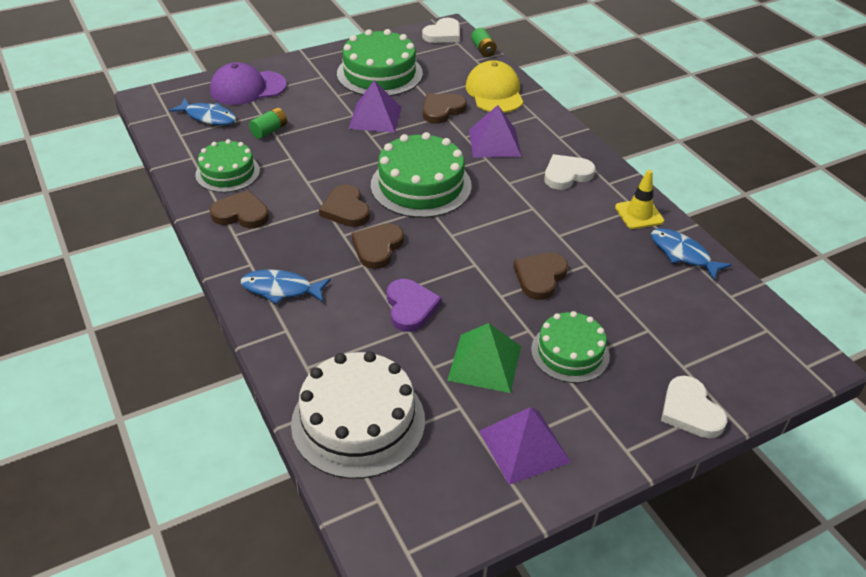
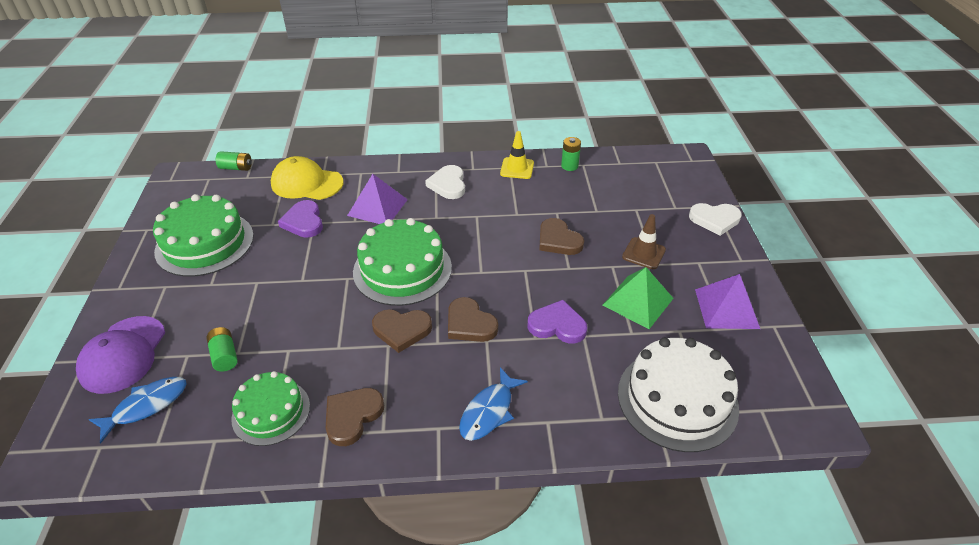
camera: 65 degrees left, 0 degrees up
purple pyramid [348,80,402,133] -> none
white heart [422,18,460,43] -> none
brown heart [423,94,467,124] -> purple heart [278,200,323,238]
green cake [531,311,610,383] -> brown traffic cone [622,214,666,269]
blue fish [651,228,731,280] -> green battery [561,137,581,171]

